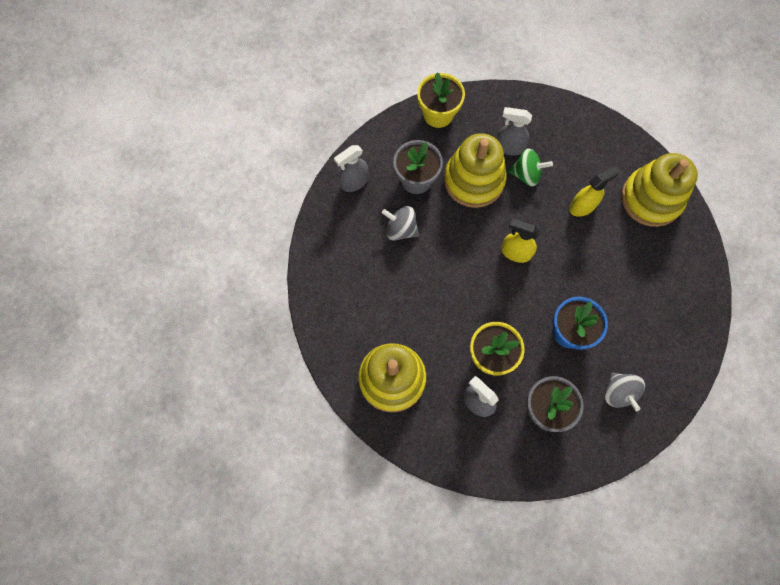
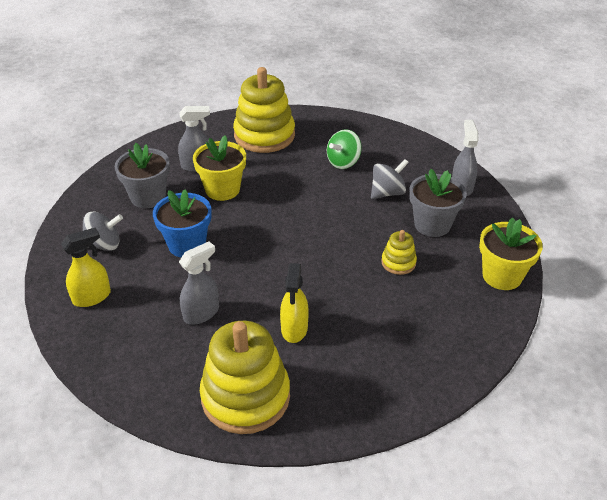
camera: 125 degrees right, 30 degrees down
yellow stacking toy [444,133,506,208] -> yellow stacking toy [381,230,417,275], size x0.47
grey spray bottle [497,107,532,156] -> grey spray bottle moved to [179,241,219,324]
yellow spray bottle [501,218,540,263] -> yellow spray bottle moved to [61,227,111,307]
green spinning top [508,148,553,187] -> green spinning top moved to [327,129,362,169]
grey spinning top [605,373,645,411] -> grey spinning top turned 150 degrees clockwise [83,211,123,251]

